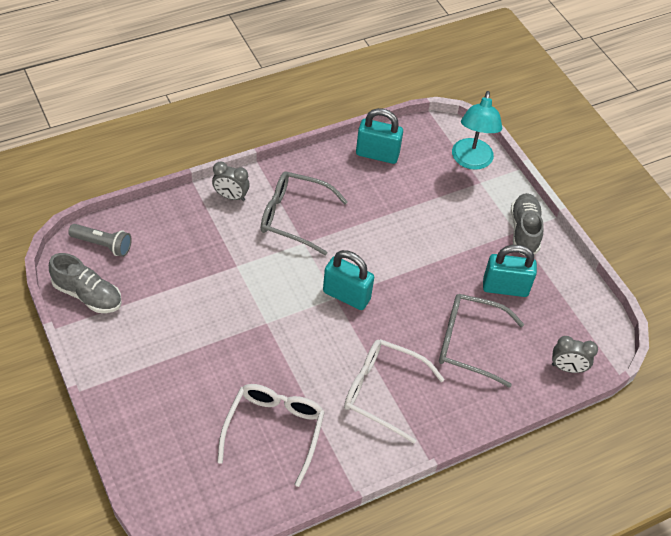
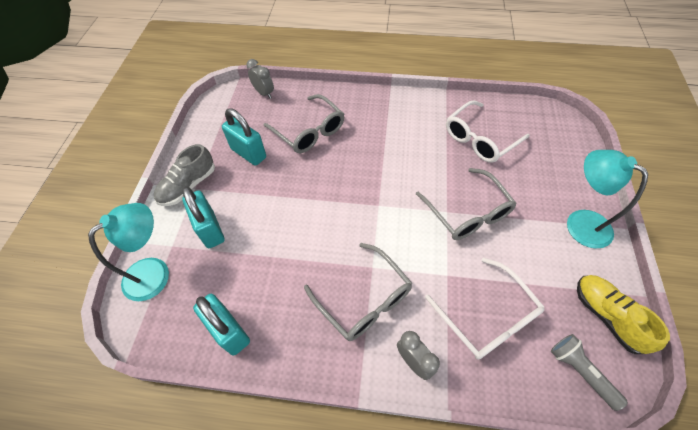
camera: 140 degrees left, 5 degrees up
grey shoe [49,253,122,313] -> yellow shoe [577,275,670,354]
turquoise padlock [323,250,374,310] -> turquoise padlock moved to [182,186,225,248]
white glasses [344,339,445,444] -> white glasses moved to [425,258,544,360]
none -> grey glasses [416,168,517,240]
none -> turquoise lamp [567,150,648,248]

